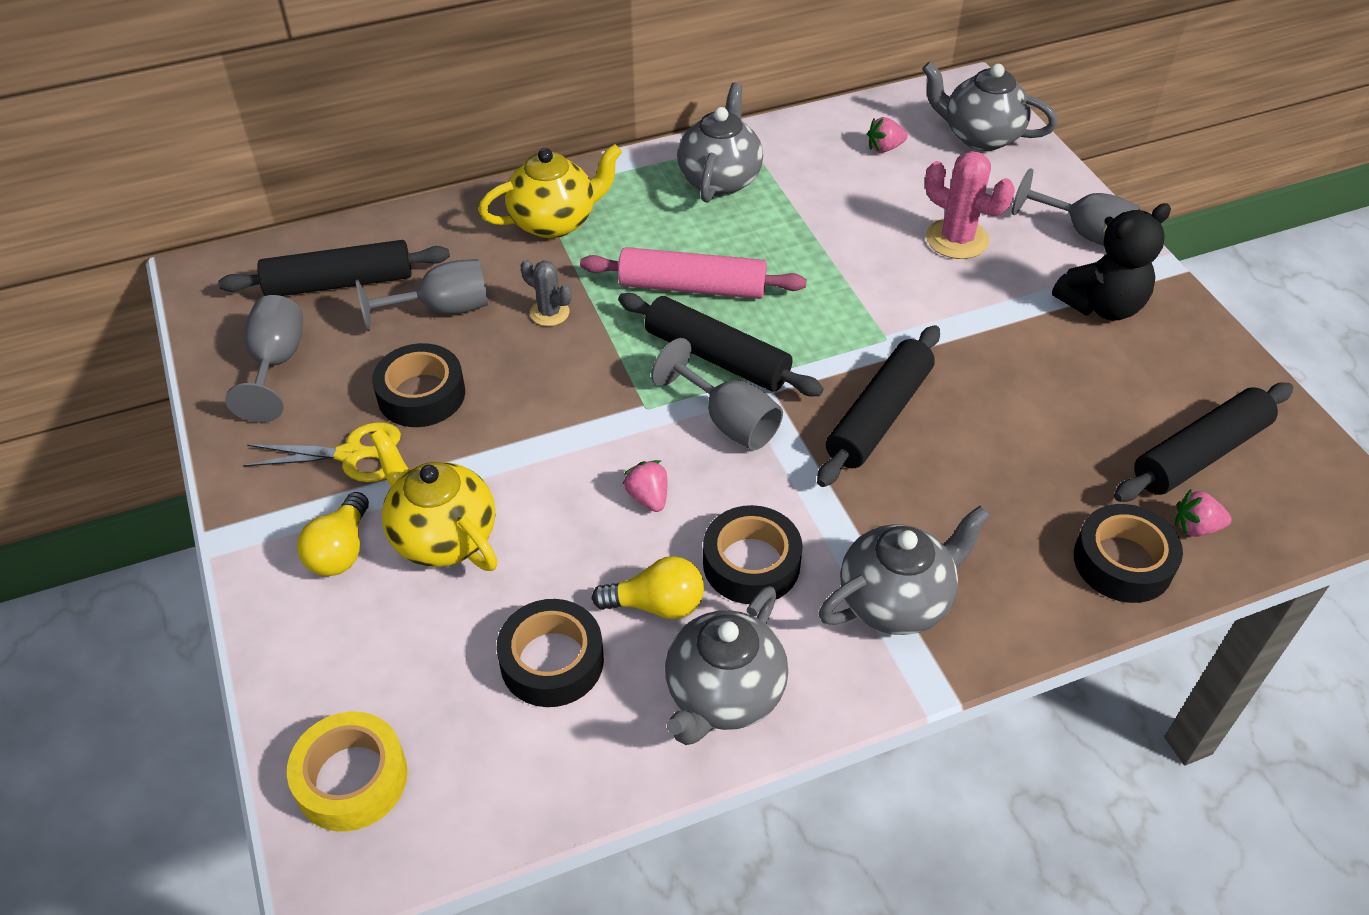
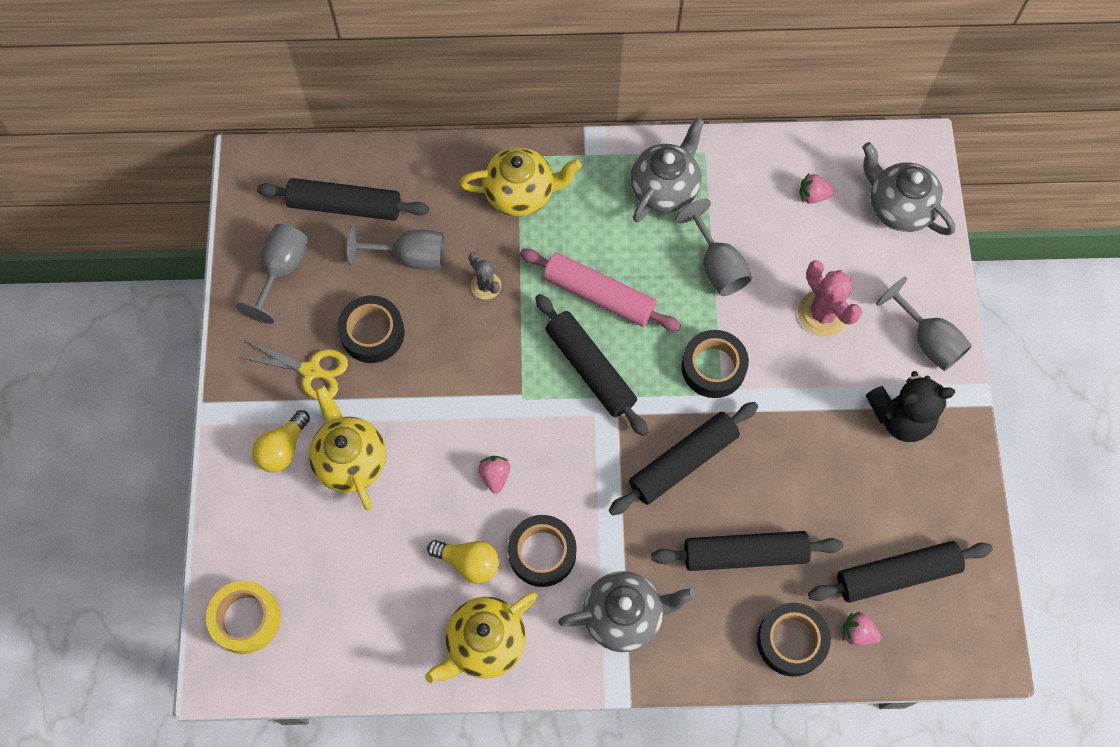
camera: 20 degrees right, 20 degrees up
black tape [496,599,604,707] -> black tape moved to [681,330,749,398]
grey goblet [651,338,783,450] -> grey goblet moved to [675,199,752,296]
grey teapot [665,586,788,745] -> yellow teapot [425,592,537,683]
none -> black rolling pin [651,531,843,571]

